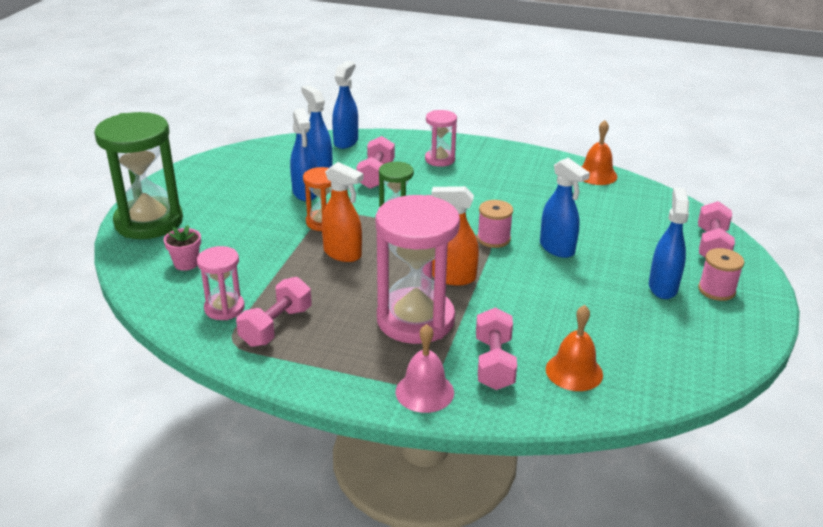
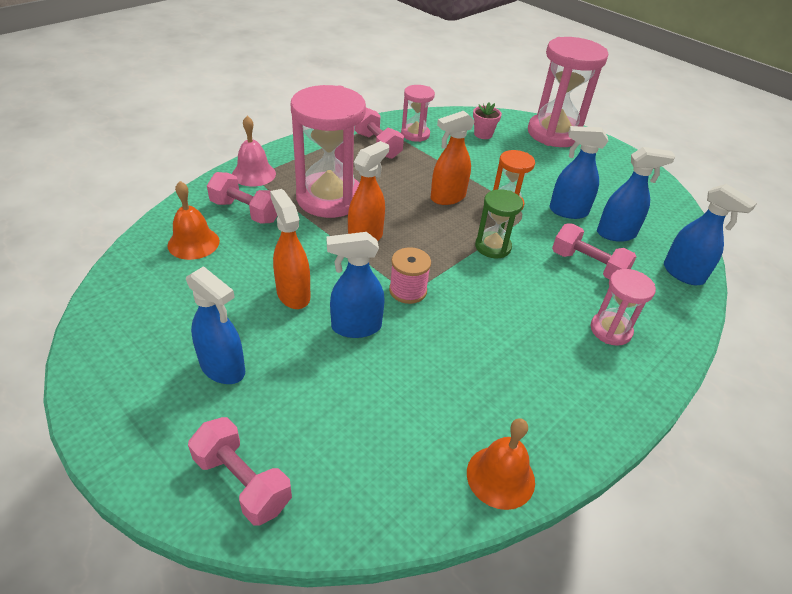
camera: 115 degrees right, 10 degrees up
green hourglass [94,112,183,239] -> pink hourglass [528,37,608,147]
pink spool [698,248,744,301] -> none
none -> orange spray bottle [270,189,310,309]

